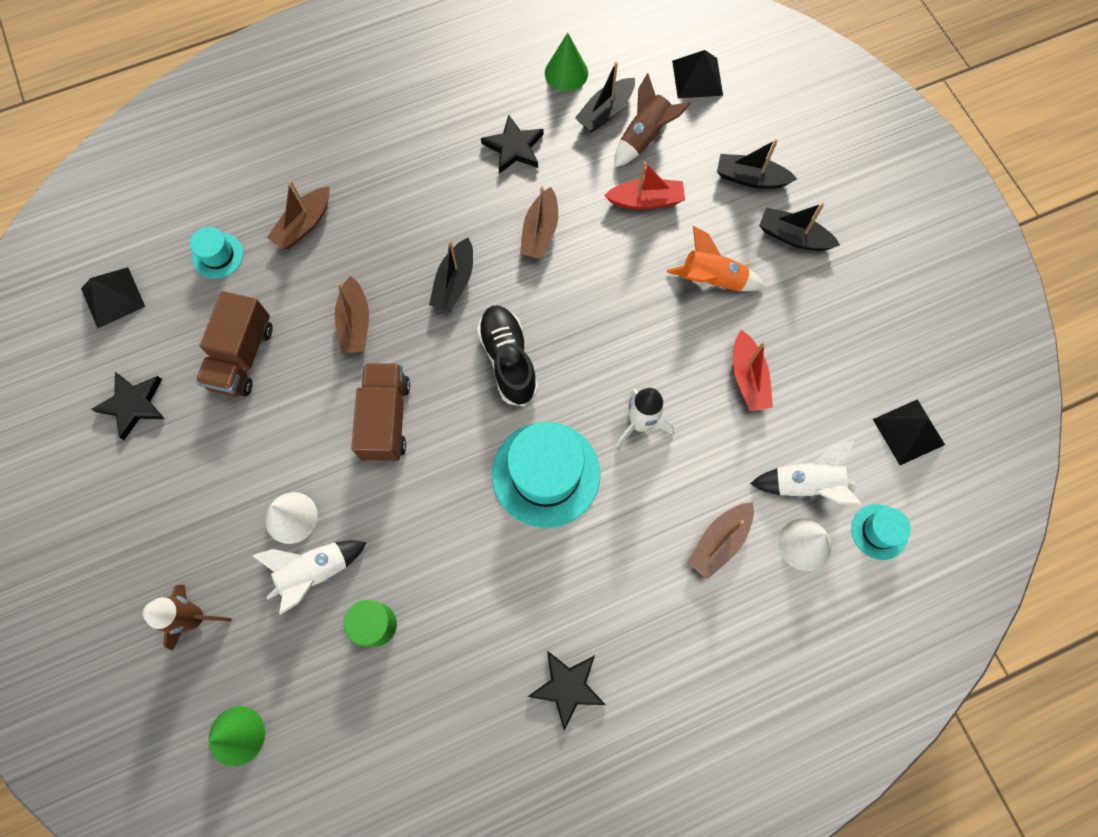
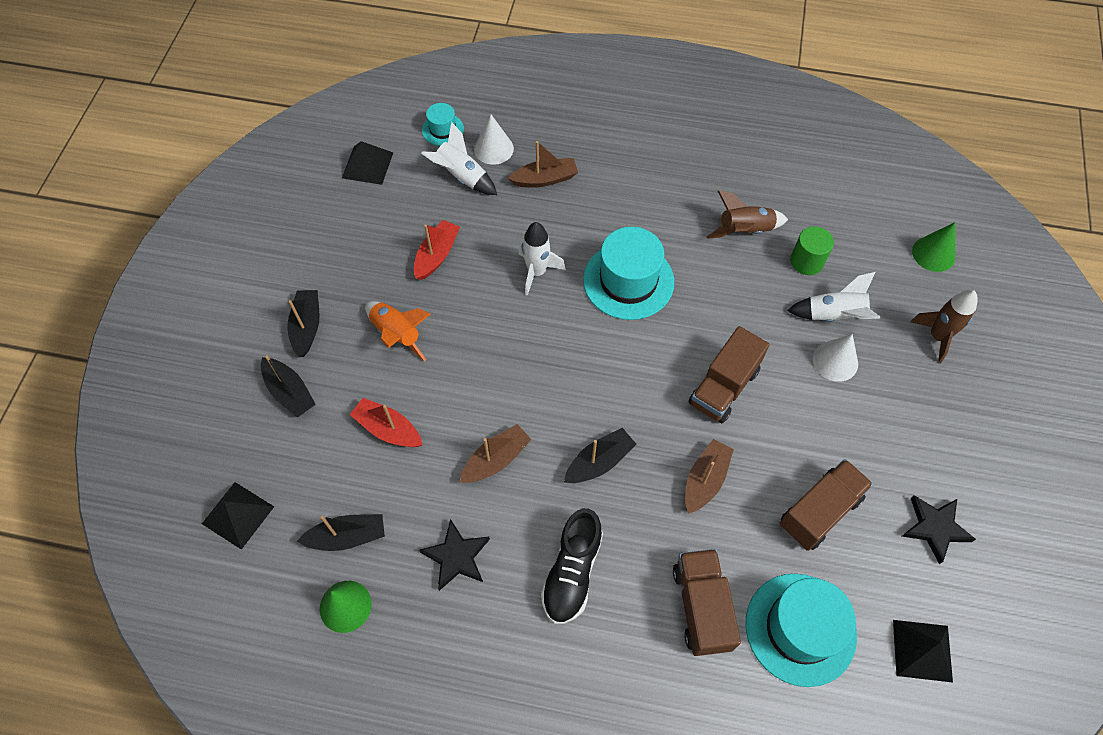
camera: 145 degrees left, 10 degrees down
turquoise hat [190,227,243,279] -> turquoise hat [746,574,857,687], size x1.97
brown boat [267,180,330,250] -> brown truck [673,549,741,656]
black shoe [477,305,538,406] -> black shoe moved to [541,508,603,624]
black star [528,651,606,731] -> none
brown rocket [614,73,691,168] -> brown rocket moved to [707,191,788,239]
black boat [759,203,840,251] -> black boat turned 150 degrees counterclockwise [288,290,320,357]

